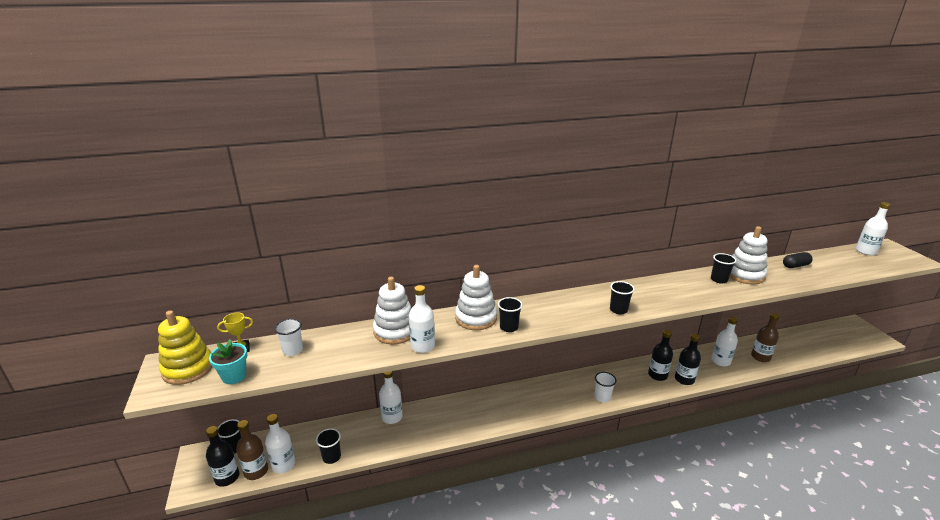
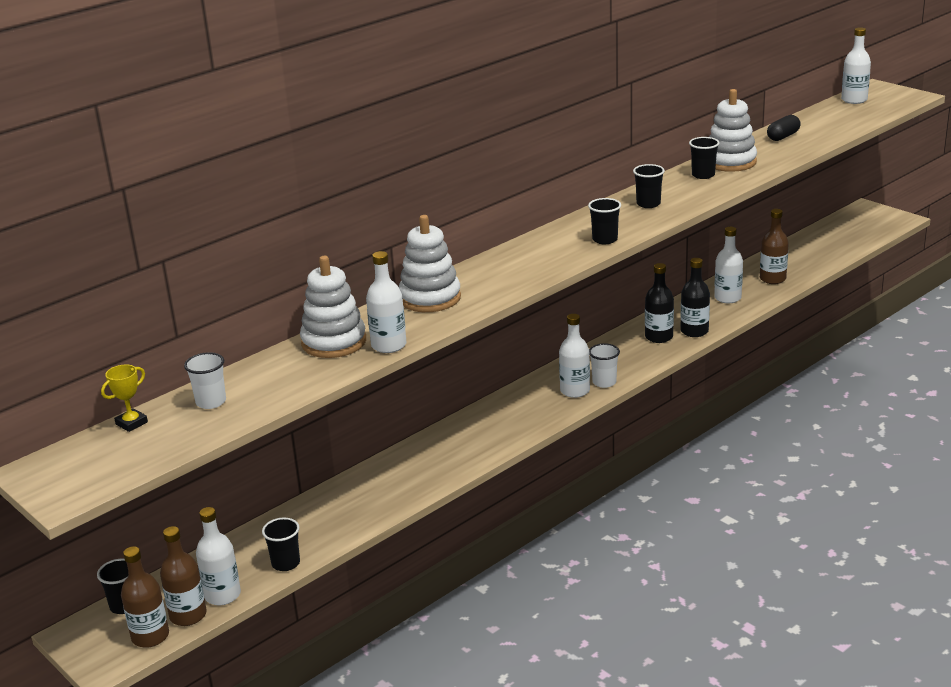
camera: 25 degrees left, 0 degrees up
yellow stacking toy [158,310,212,385] -> none
black bottle [206,426,239,487] -> brown bottle [121,546,169,648]
turquoise flower pot [209,339,247,384] -> none
white bottle [379,371,403,424] -> white bottle moved to [559,314,590,398]
black cup [498,297,522,332] -> black cup moved to [633,164,665,208]

